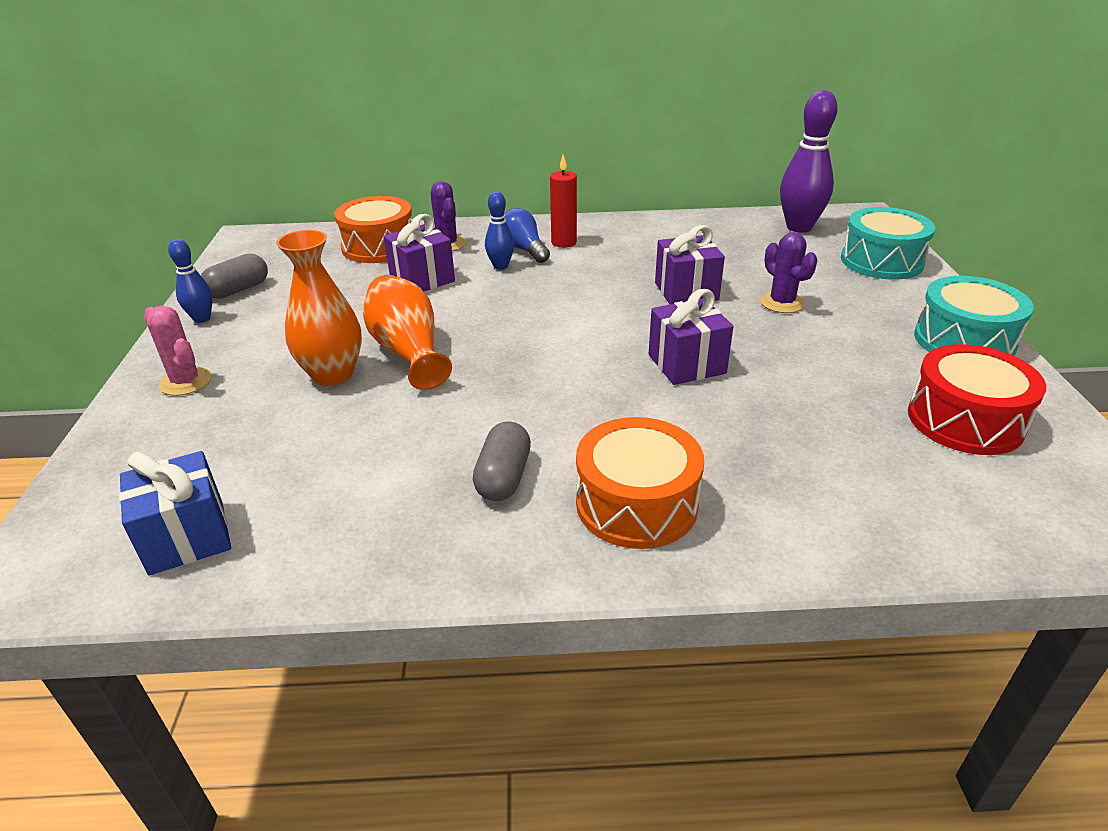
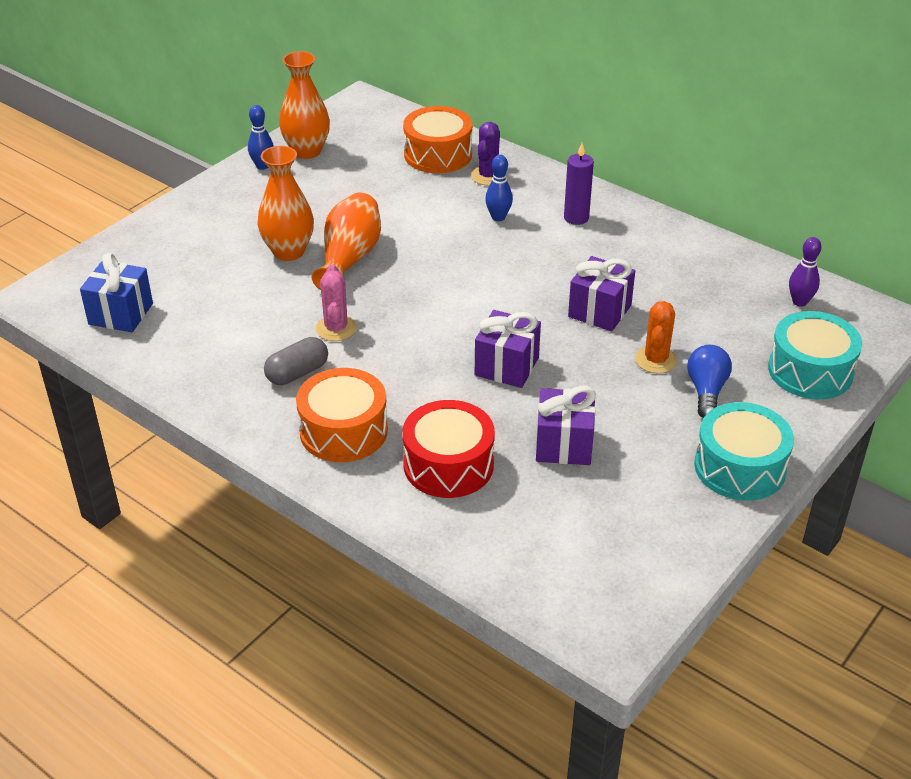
camera: 40 degrees right, 5 degrees up
pink cactus [144,306,212,396] -> pink cactus moved to [316,264,357,341]
grey capsule [201,254,268,299] -> orange vase [279,51,330,159]
purple gift [383,214,455,291] -> purple gift moved to [536,386,596,465]
blue light bulb [504,208,550,263] -> blue light bulb moved to [687,345,732,418]
red candle [550,155,577,248] -> purple candle [564,143,594,225]
purple cactus [760,232,817,313] -> orange cactus [635,301,677,374]
purple bowling pin [780,90,838,233] -> purple bowling pin [789,237,821,307], size x0.54
red drum [908,344,1046,455] -> red drum moved to [402,400,495,498]

